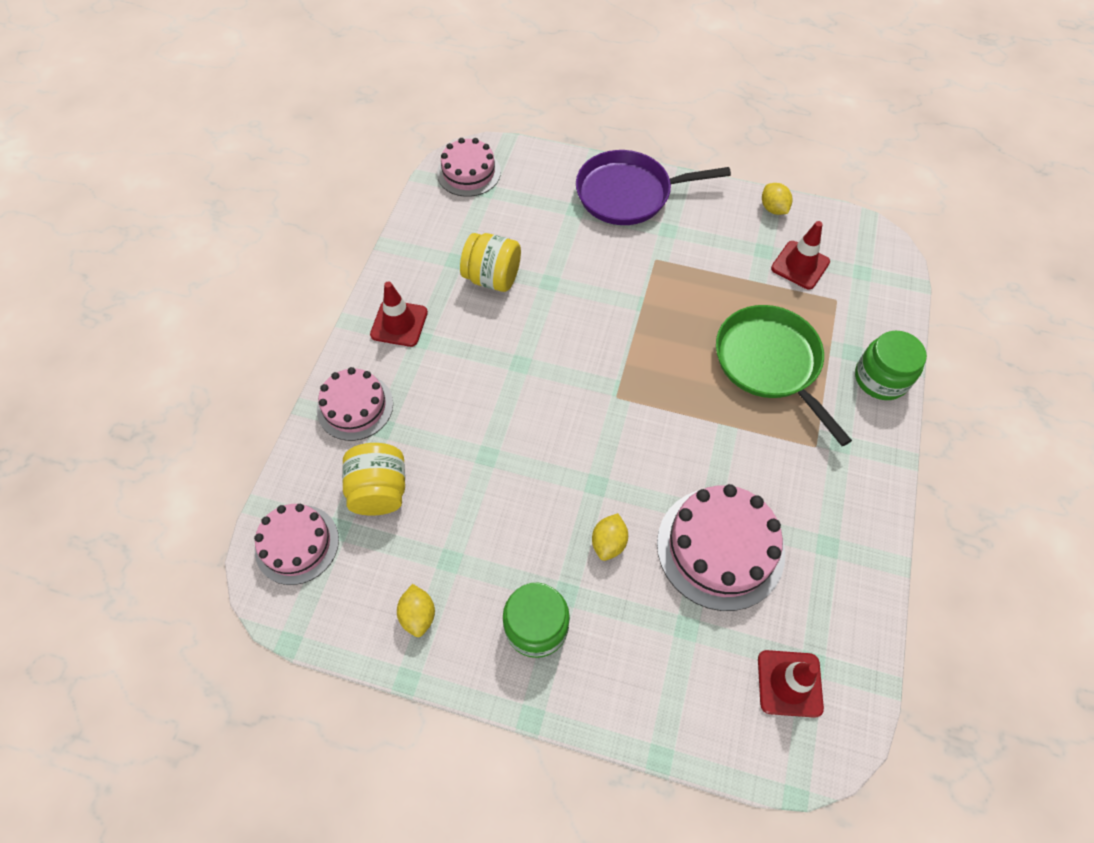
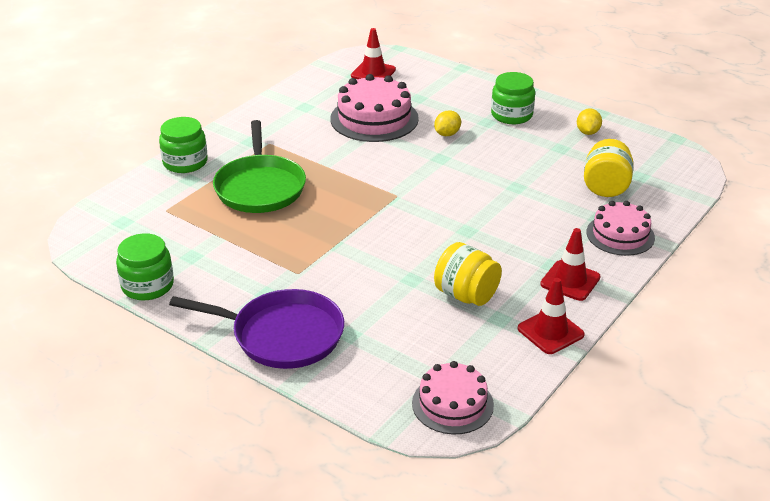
camera: 160 degrees left, 25 degrees down
pink cake [254,504,339,585] -> none
yellow lemon [762,183,792,215] -> green jar [116,233,174,300]
red traffic cone [771,221,830,289] -> red traffic cone moved to [518,278,585,354]

